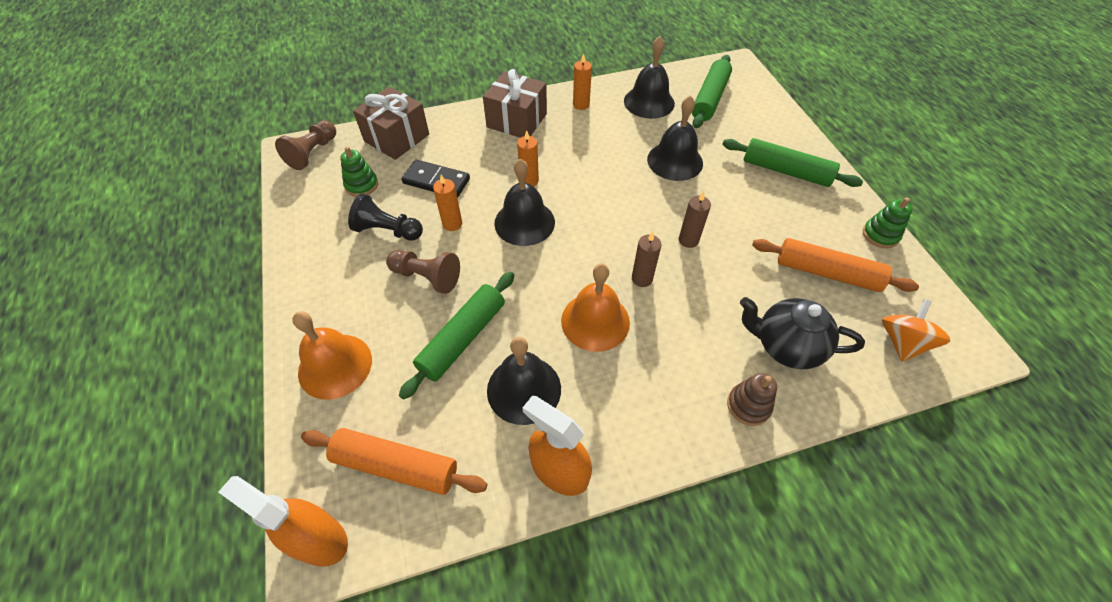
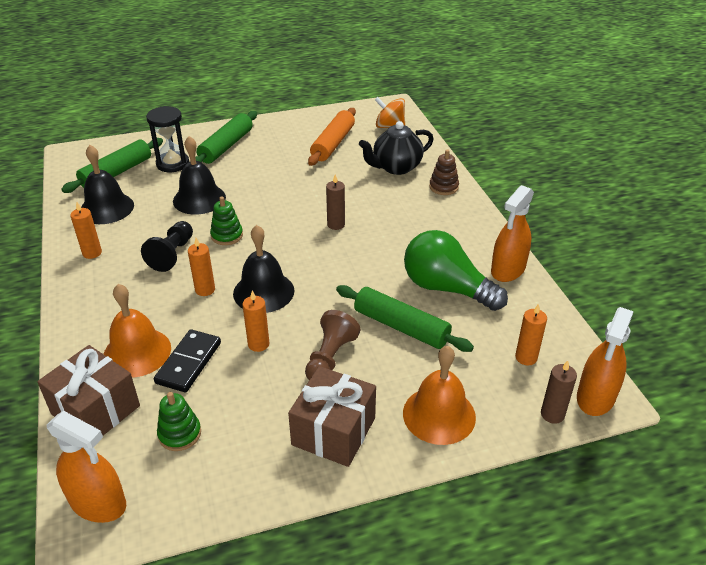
camera: 90 degrees left, 15 degrees down
brown pawn [275,120,336,170] -> orange spray bottle [46,411,126,523]
orange rolling pin [301,428,487,495] -> orange candle [515,304,547,366]
black pawn [348,194,423,241] -> black pawn moved to [141,221,193,272]
brown gift [483,69,547,138] -> brown gift moved to [288,366,376,467]
black bell [487,337,561,425] -> green light bulb [404,230,508,311]
orange bell [561,263,630,352] -> orange bell moved to [104,284,171,378]
brown candle [679,192,711,248] -> brown candle moved to [541,361,577,424]
green rolling pin [692,55,732,128] -> green rolling pin turned 75 degrees counterclockwise [61,138,163,193]
black teapot [740,297,865,369] -> black teapot turned 45 degrees clockwise [359,121,433,175]
green stacking toy [863,197,912,248] -> green stacking toy moved to [210,197,243,245]
none -> black hourglass [146,106,189,172]

